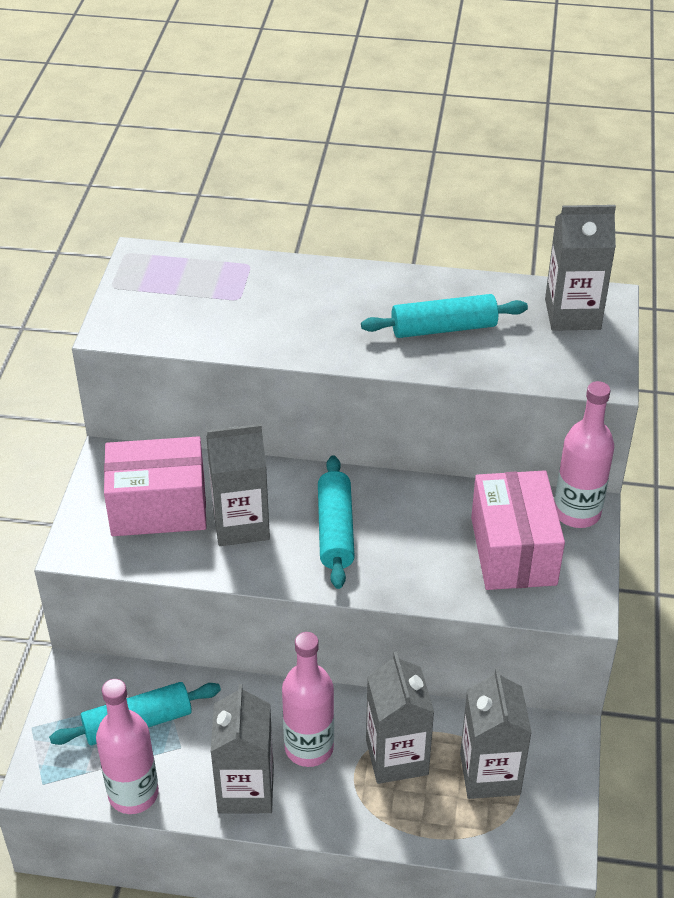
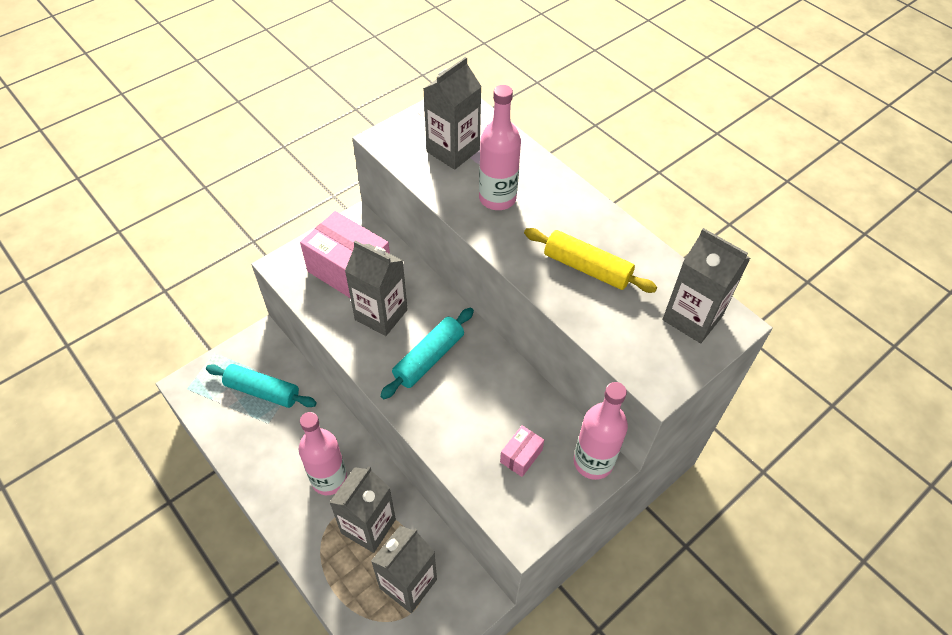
camera: 40 degrees right, 10 degrees up
pink bottle [96,679,159,814] -> pink bottle moved to [479,85,521,210]
grey carton [211,684,274,813] -> grey carton moved to [423,57,482,170]
turquoise rolling pin [361,294,528,338] -> yellow rolling pin [524,228,657,293]
pink box [471,470,565,590] -> pink box [500,425,544,477], size x0.46

